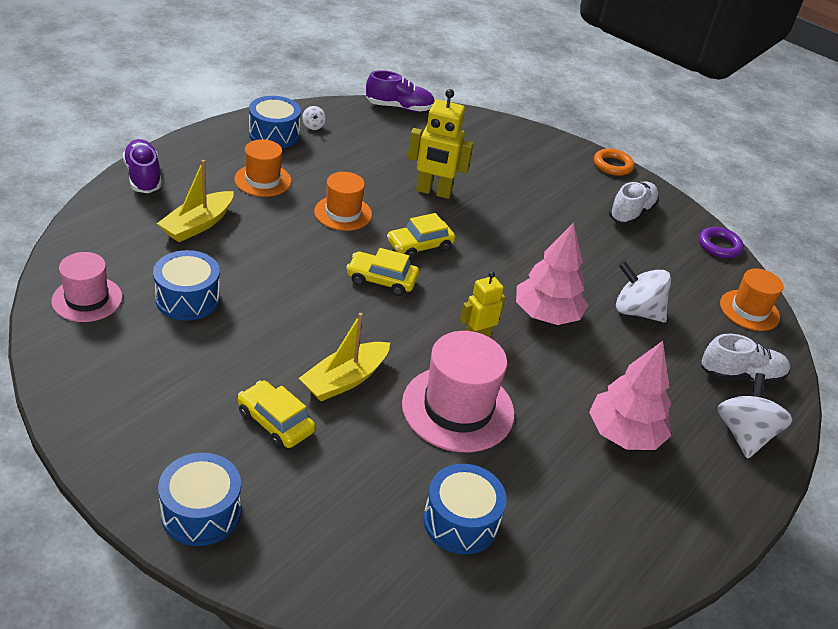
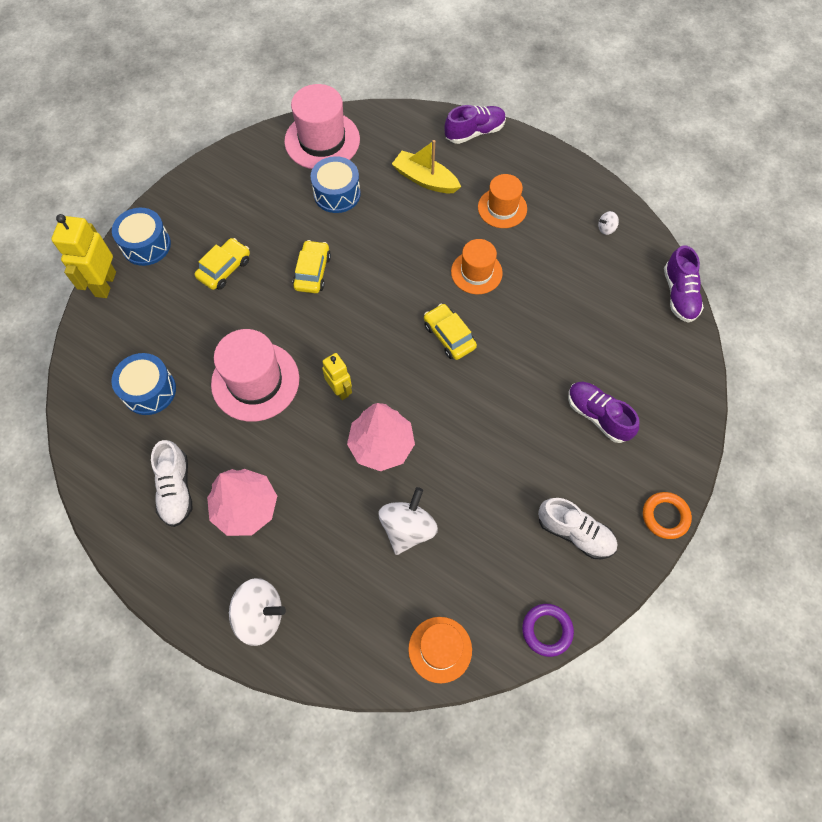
camera: 90 degrees right, 25 degrees up
pink hat [51,252,123,322] -> pink hat [284,84,360,169], size x1.60
blue drum [249,96,301,148] -> none
yellow boat [299,313,390,401] -> none
yellow car [346,248,419,296] -> yellow car moved to [293,240,331,293]
yellow robot [408,89,473,199] -> yellow robot moved to [51,214,116,298]
white shoe [701,334,790,384] -> white shoe moved to [151,440,192,527]
none -> purple shoe [568,382,639,443]

